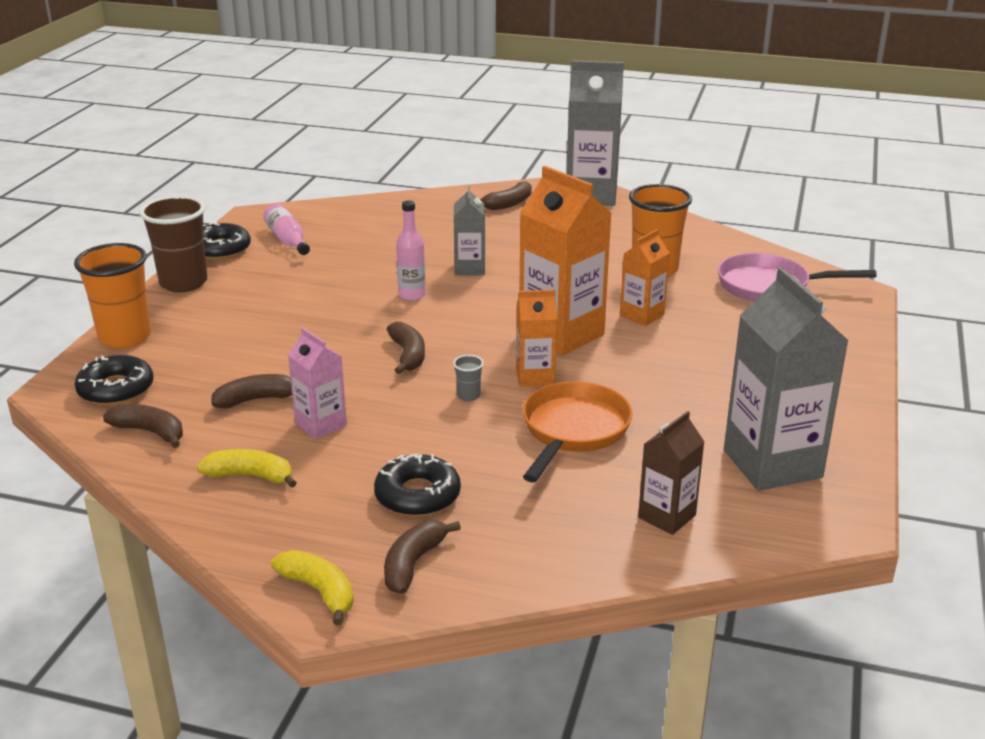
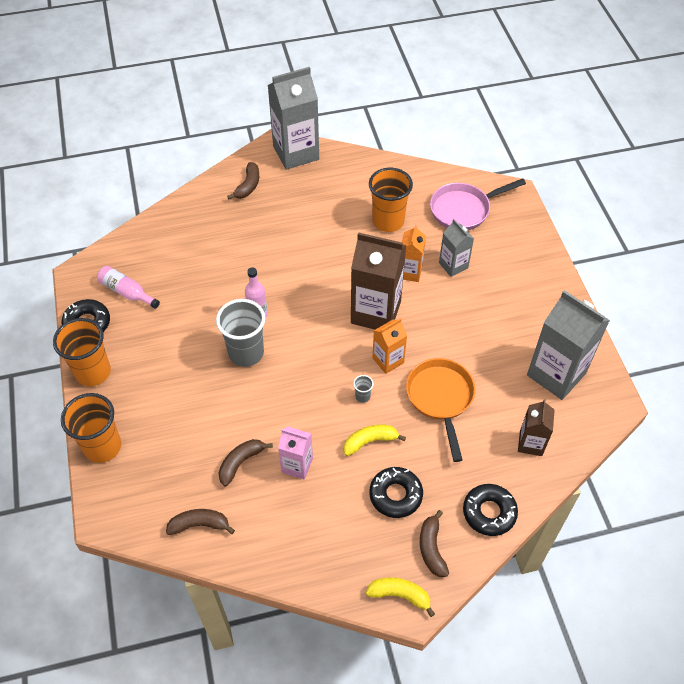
camera: 30 degrees left, 25 degrees up
black donut [75,355,154,405] -> black donut moved to [463,484,518,536]
brown cup [139,195,208,292] -> orange cup [53,318,111,386]
yellow banana [197,449,297,488] -> yellow banana moved to [343,425,406,456]
brown banana [387,322,425,374] -> none
grey carton [454,186,485,276] -> grey carton moved to [439,219,474,277]
orange carton [519,166,611,355] -> brown carton [351,232,407,329]
none -> grey cup [216,299,265,367]

